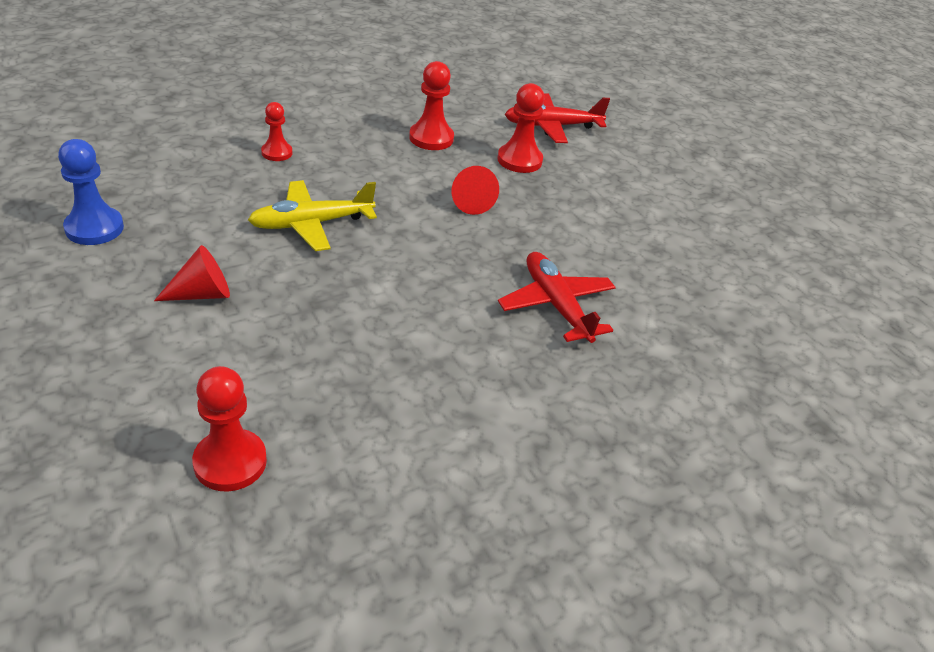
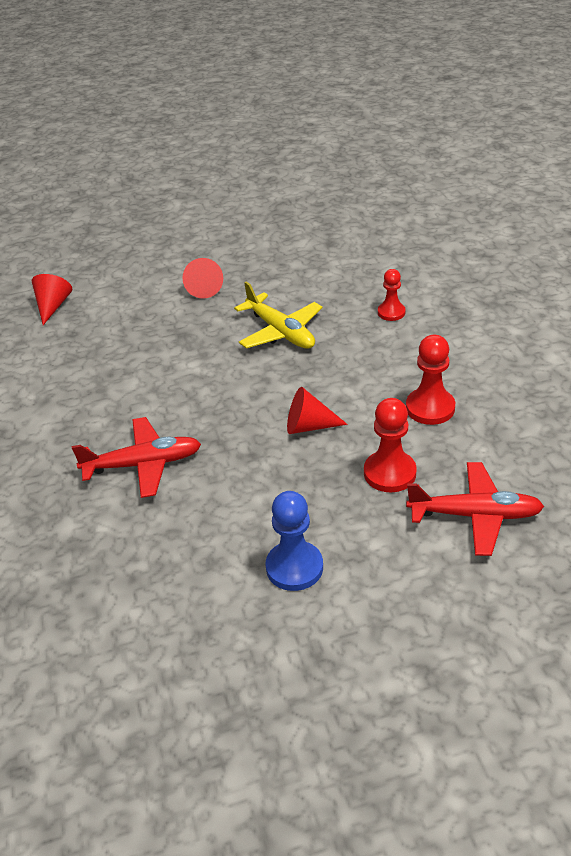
camera: 110 degrees right, 0 degrees up
blue pawn [58,139,124,245] -> blue pawn moved to [266,491,323,591]
red pawn [192,366,267,491] -> red cone [32,274,72,325]
yellow plane [248,180,377,251] -> yellow plane turned 150 degrees clockwise [234,282,323,349]
red plane [505,93,610,143] -> red plane turned 90 degrees clockwise [406,462,544,556]

